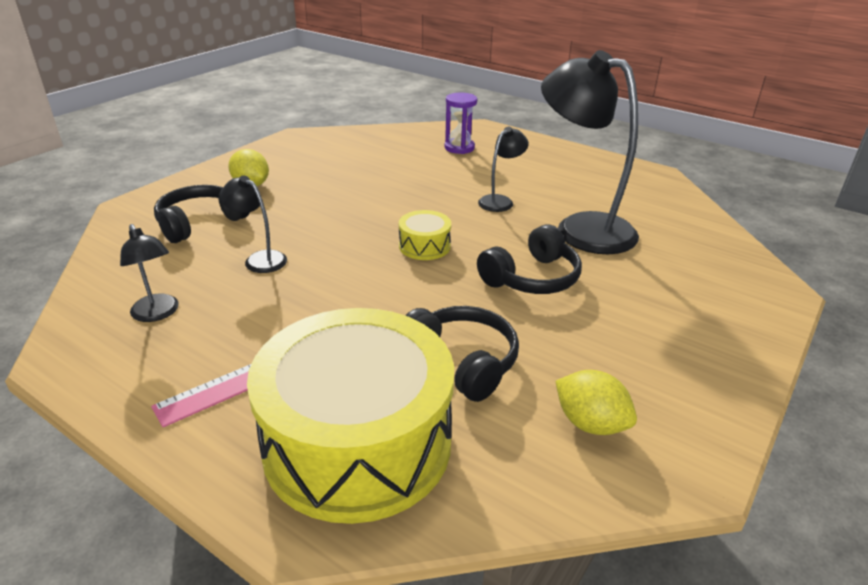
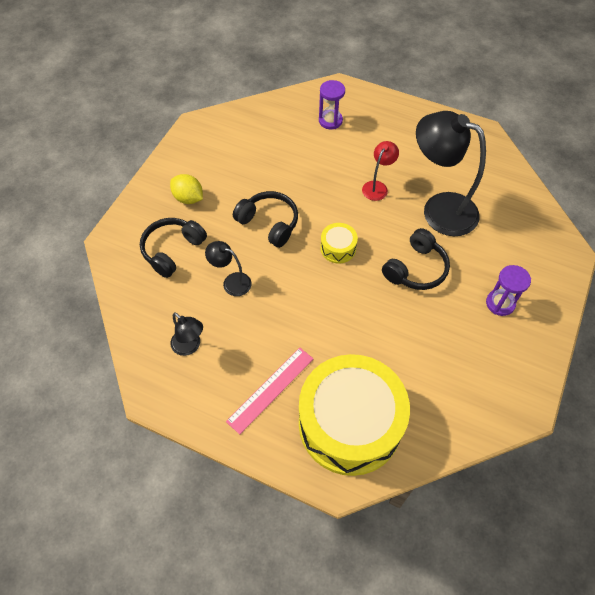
camera: 10 degrees left, 25 degrees up
black headphones [405,306,519,402] -> black headphones moved to [233,191,298,248]
black lamp [478,127,529,212] -> red lamp [362,141,399,201]
yellow lemon [555,370,637,435] -> none
none -> purple hourglass [486,265,531,316]

